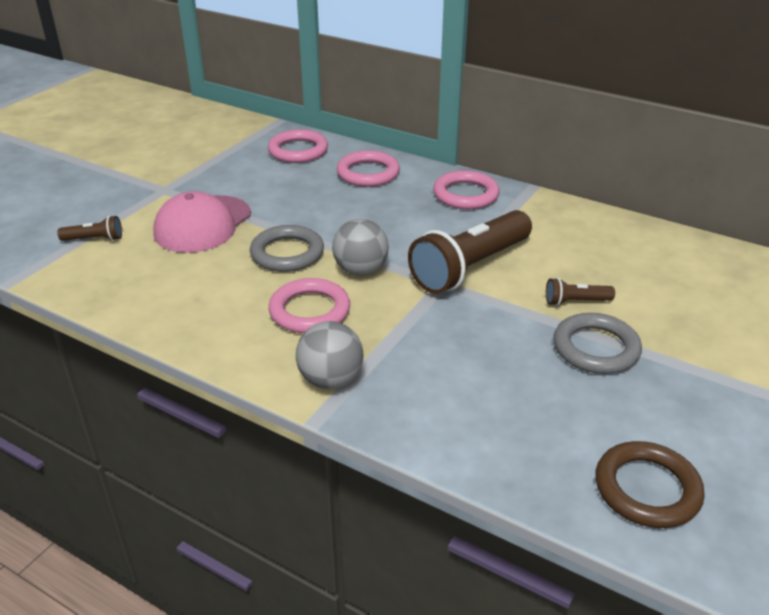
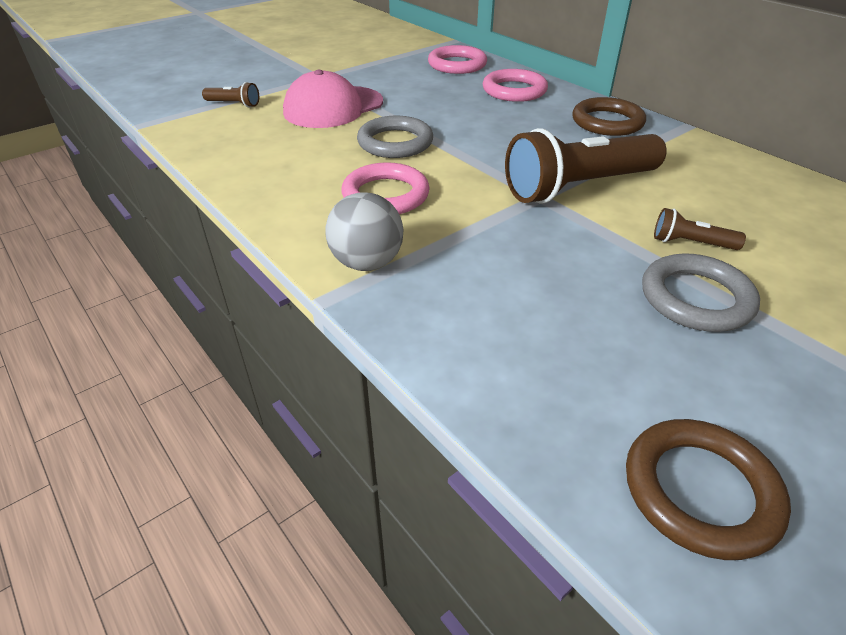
camera: 20 degrees right, 5 degrees up
grey ball [332,219,389,276] -> none
pink ring [433,170,500,209] -> brown ring [572,97,646,136]

